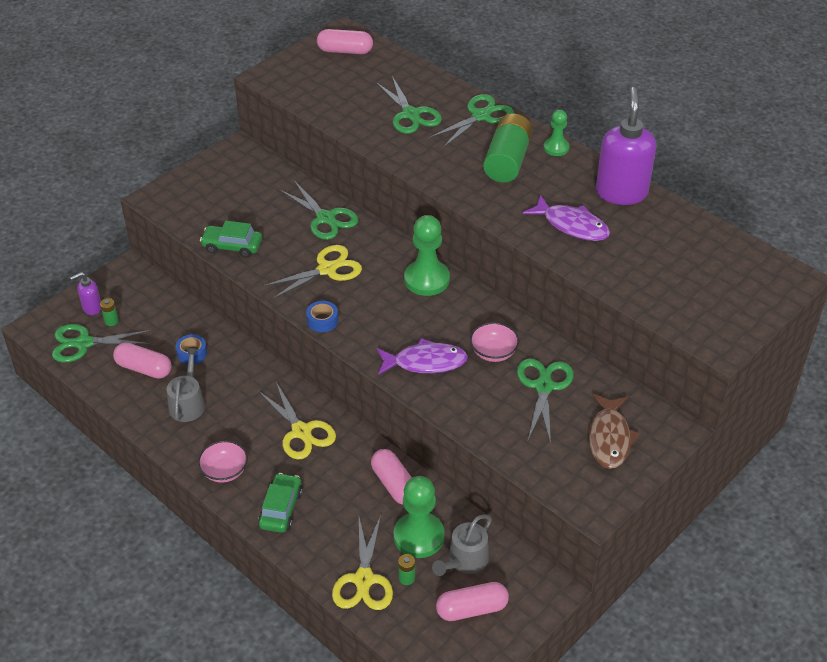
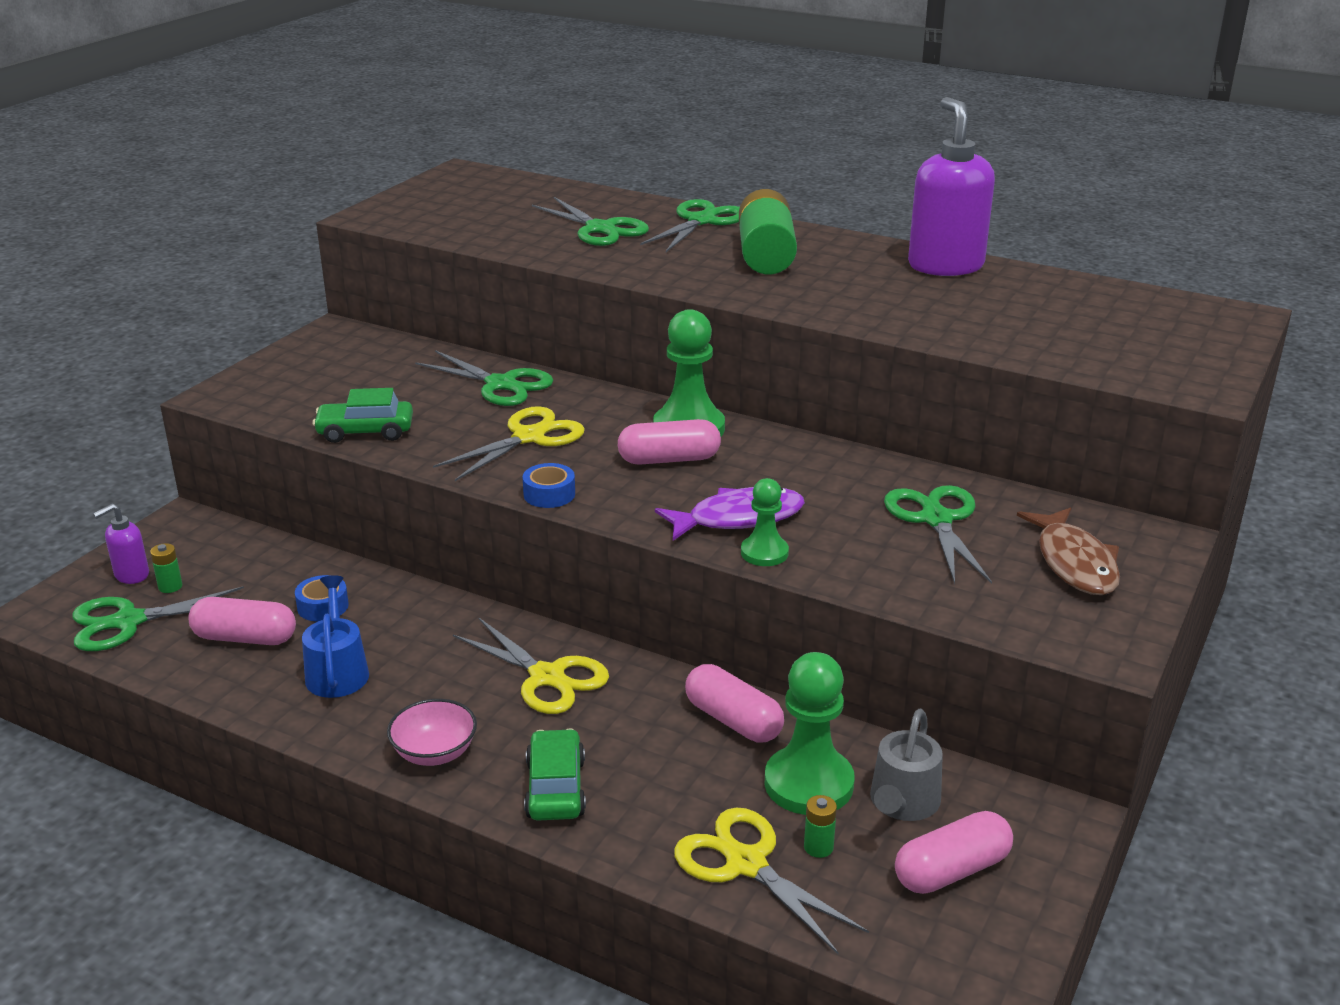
camera: 15 degrees left, 15 degrees down
grey watering can [166,348,205,422] -> blue watering can [302,575,369,698]
pink capsule [317,29,373,54] -> pink capsule moved to [618,419,721,465]
yellow scissors [332,515,393,610] -> yellow scissors turned 150 degrees clockwise [674,807,869,954]
pink bowl [470,322,519,362] -> none
purple fish [523,195,610,241] -> none
green pawn [544,110,569,156] -> green pawn moved to [741,478,789,566]

